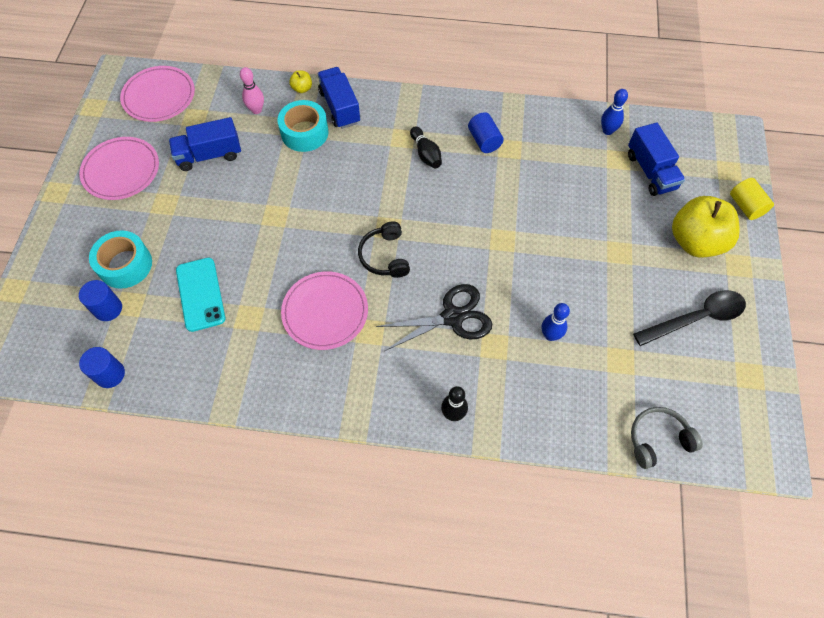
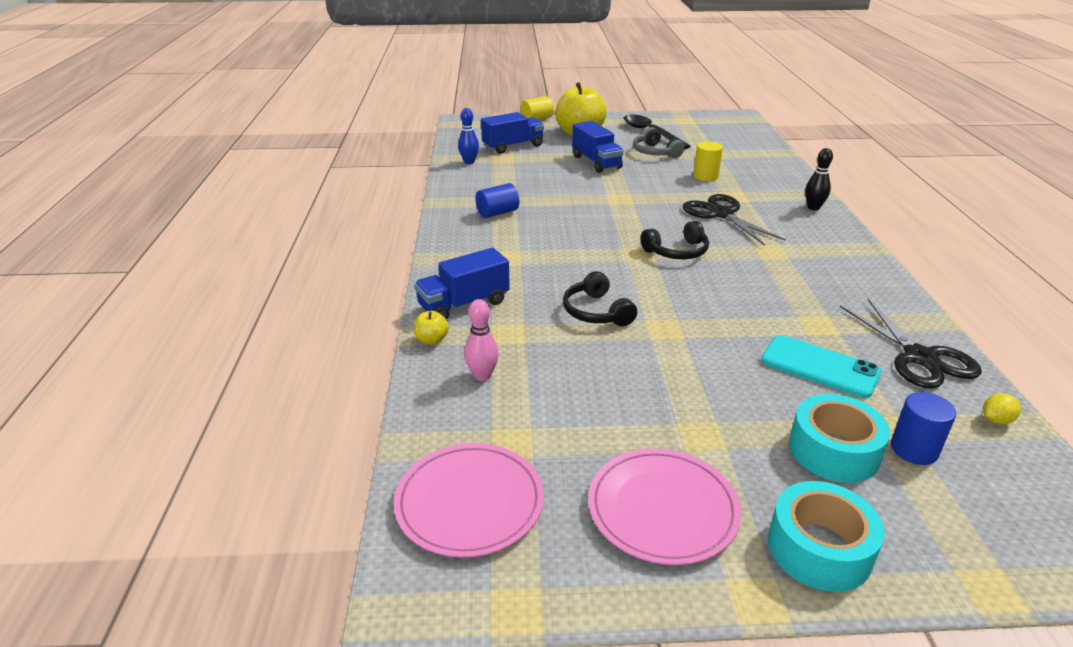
camera: 100 degrees left, 30 degrees down
blue cylinder [79,347,125,388] -> yellow lemon [983,393,1021,424]
blue truck [169,117,241,171] -> blue truck moved to [572,121,624,173]
turquoise phone [176,258,225,332] -> turquoise phone turned 60 degrees clockwise [761,335,882,398]
turquoise tape [277,100,329,152] -> turquoise tape moved to [768,481,885,592]
pink plate [281,271,368,350] -> none
black bowling pin [410,127,442,168] -> none
blue bowling pin [542,303,570,341] -> yellow cylinder [693,142,723,181]
grey headphones [631,407,703,469] -> grey headphones moved to [633,127,684,158]
none -> black headphones [563,271,637,327]
none -> black scissors [840,299,982,389]

